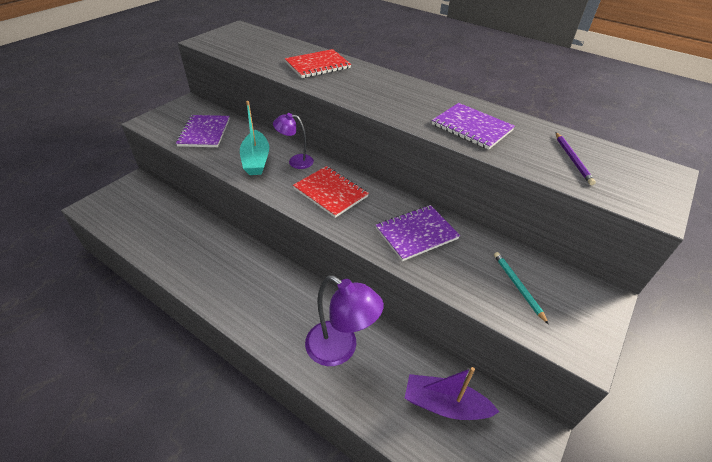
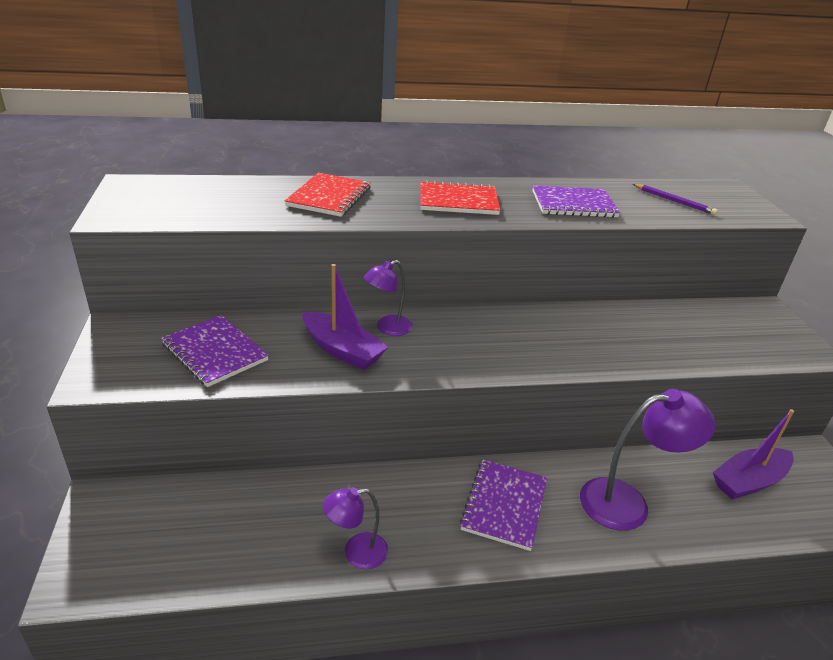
camera: 45 degrees left, 10 degrees down
turquoise boat [240,101,269,175] -> purple boat [302,264,388,370]
red notebook [293,166,369,218] -> red notebook moved to [420,180,500,215]
purple notebook [376,205,460,261] -> purple notebook moved to [460,460,547,551]
turquoise pencil [494,252,549,325] -> none
none -> purple lamp [323,487,388,569]

